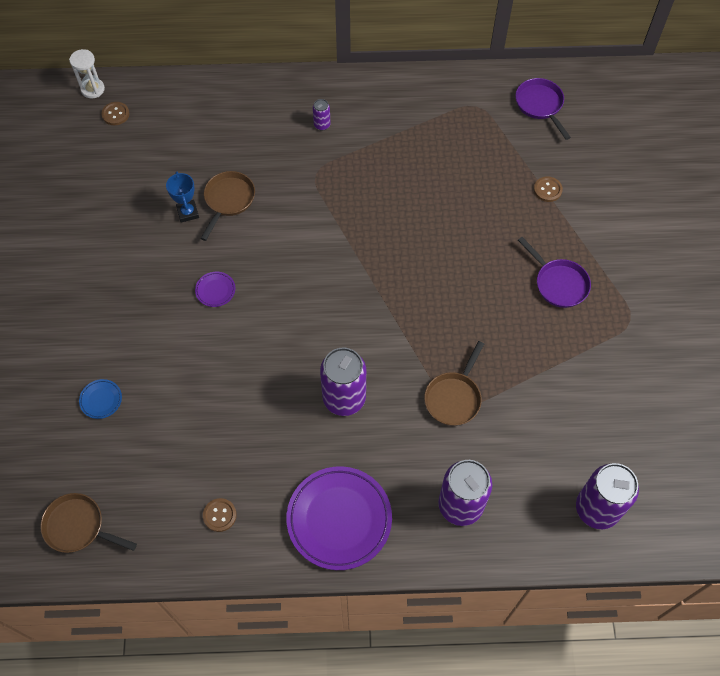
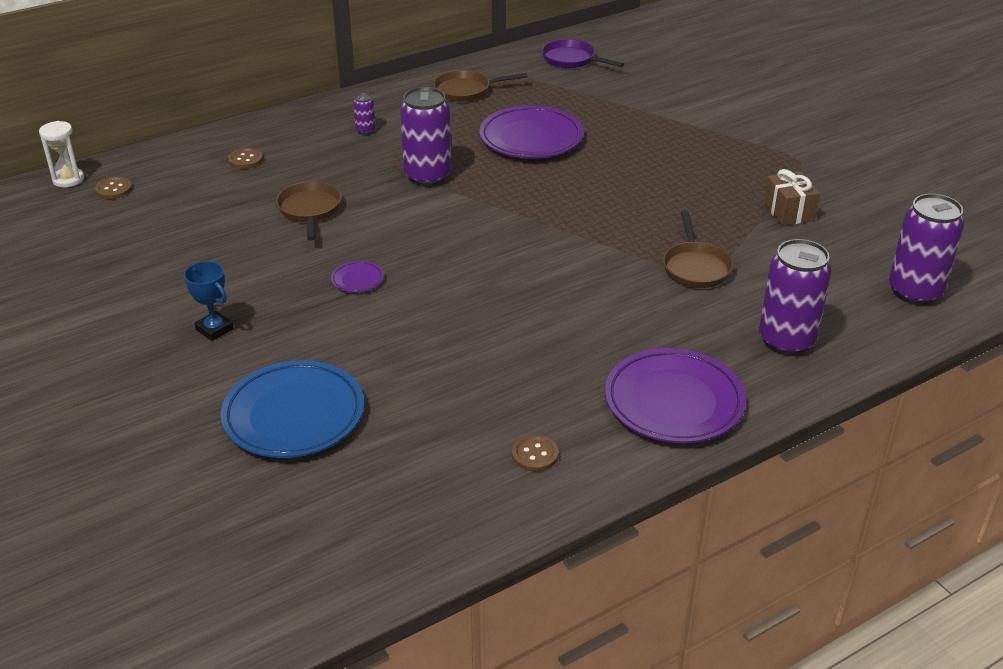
camera: 30 degrees left, 25 degrees down
brown pan [40,493,137,553] -> brown pan moved to [434,70,528,102]
blue plate [79,379,122,419] -> blue plate [221,360,364,458], size x2.33
blue trophy [166,171,199,223] -> blue trophy moved to [184,261,234,341]
purple can [320,348,366,416] -> purple can moved to [400,87,452,186]
purple pan [518,237,591,308] -> none
brown button [534,177,563,202] -> brown button moved to [228,148,263,169]
none -> purple plate [479,105,584,159]
none -> brown gift [764,169,820,226]

